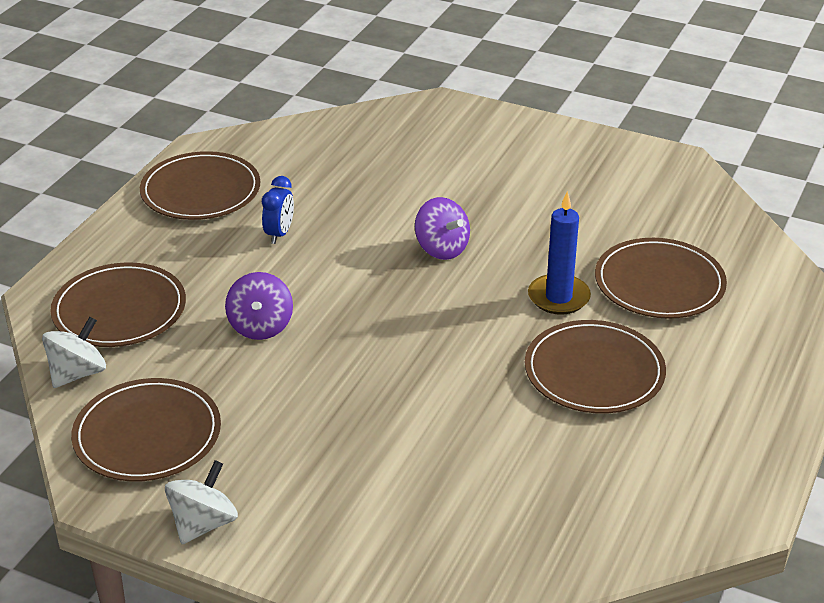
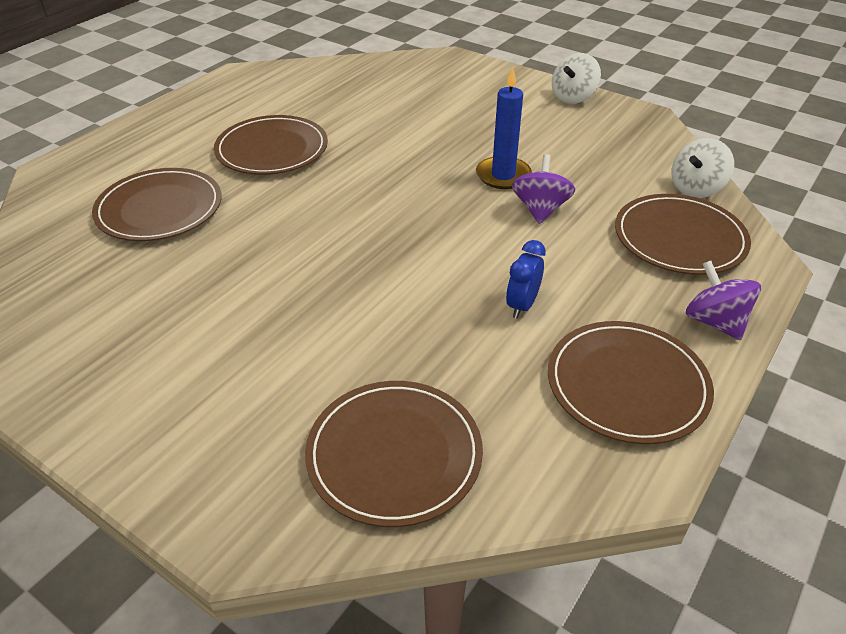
camera: 170 degrees left, 5 degrees up
brown plate [71,378,221,481] -> brown plate moved to [305,381,483,527]
purple spinning top [415,197,470,260] -> purple spinning top moved to [686,261,761,340]
blue candle [528,191,591,315] -> blue candle moved to [476,67,532,189]

